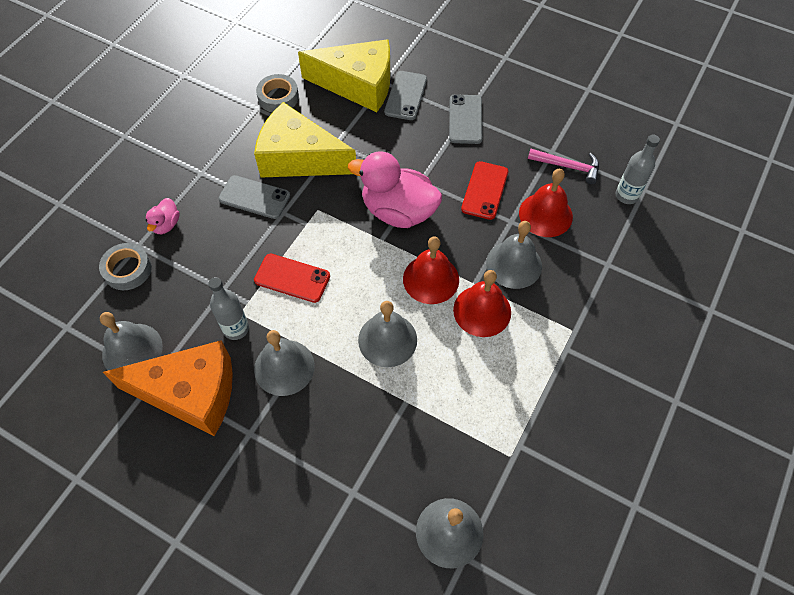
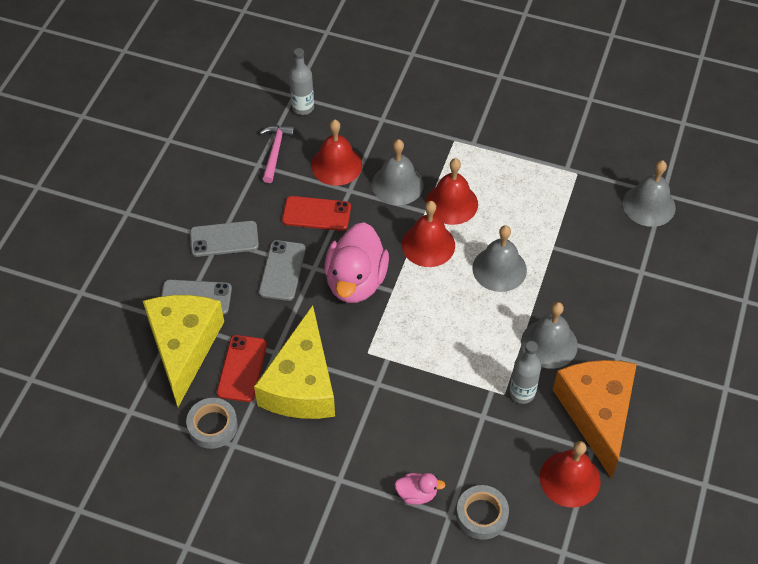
camera: 100 degrees left, 5 degrees down
grey bell [100,312,163,370] -> red bell [540,441,601,508]
grey phone [219,175,290,219] -> grey phone moved to [259,240,306,301]
red phone [254,254,330,303] -> red phone moved to [217,335,267,402]

